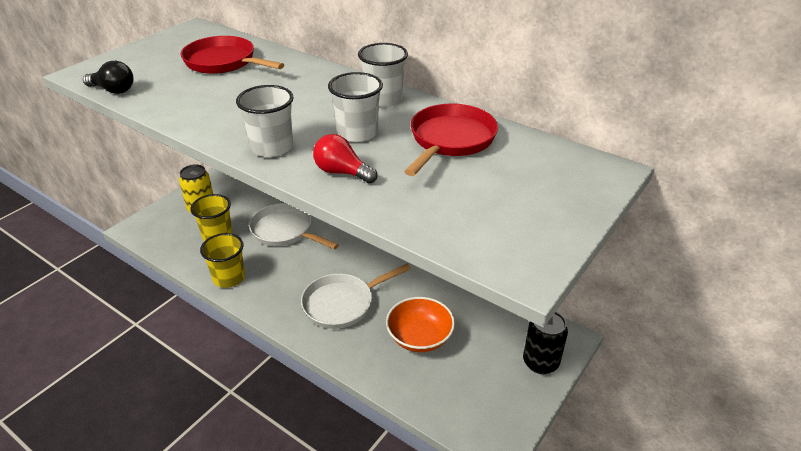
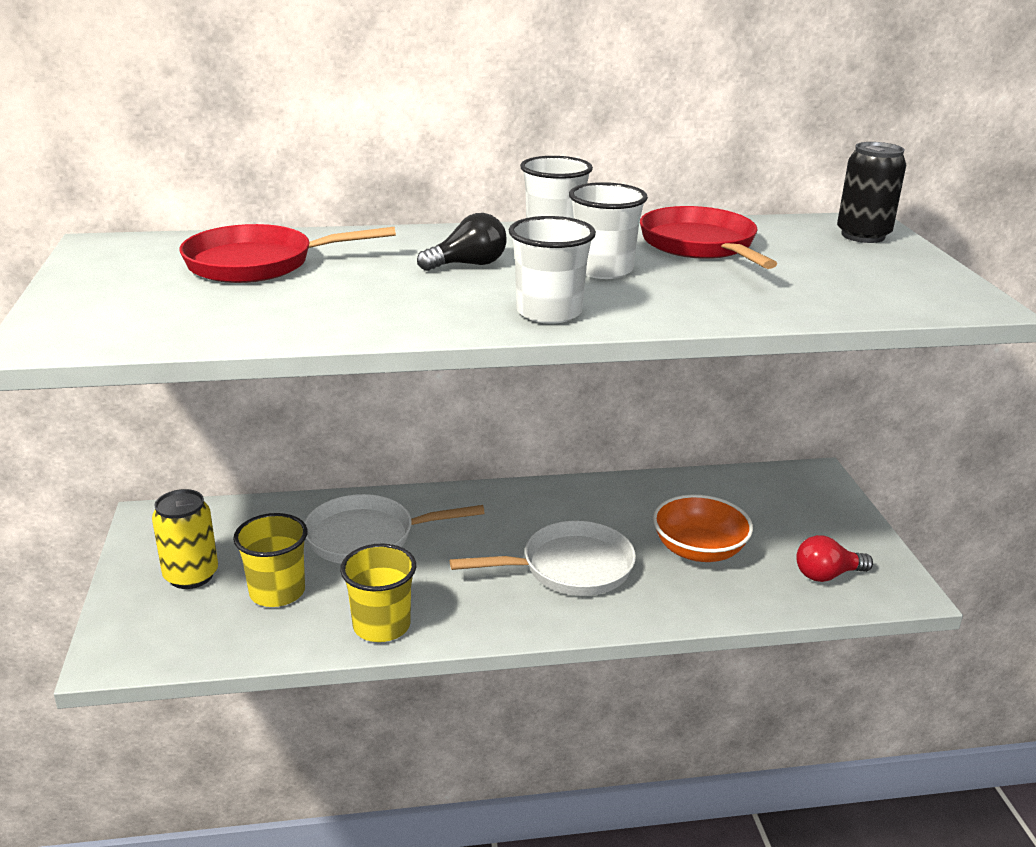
camera: 45 degrees left, 10 degrees down
black light bulb [83,61,134,94] -> black light bulb moved to [417,213,507,271]
white pan [301,264,411,329] -> white pan turned 120 degrees counterclockwise [450,521,636,596]
red light bulb [313,134,377,184] -> red light bulb moved to [796,535,873,582]
black can [523,312,568,374] -> black can moved to [837,142,906,243]

